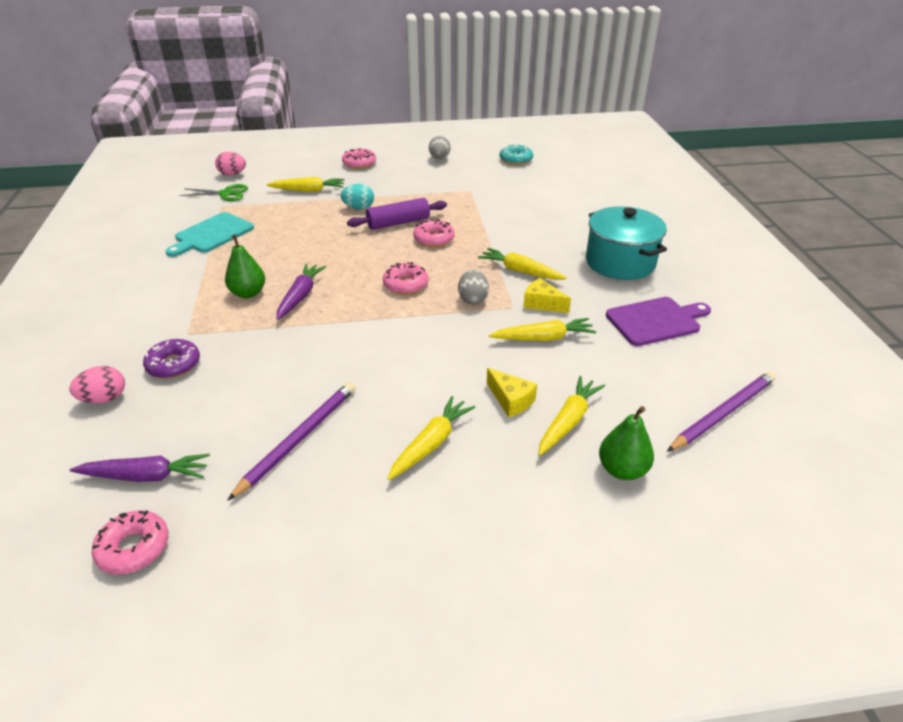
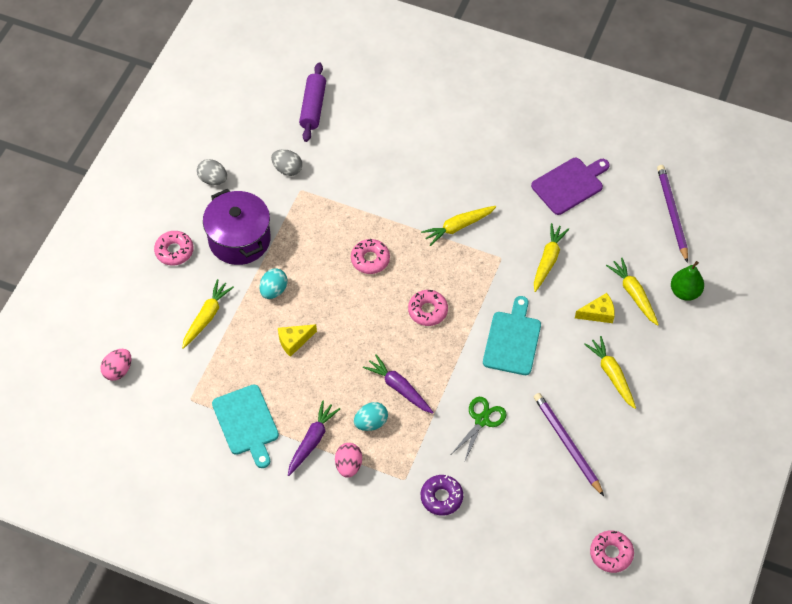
camera: 60 degrees left, 20 degrees up
pink egg [69,366,125,404] -> pink egg moved to [335,443,362,478]
purple carrot [70,454,210,482] -> purple carrot moved to [288,400,340,476]
green scissors [180,184,248,201] -> green scissors moved to [452,397,507,463]
green pear [225,234,265,298] -> turquoise egg [354,402,388,431]
purple rolling pin [347,198,447,230] -> purple rolling pin moved to [299,62,326,142]
grey egg [458,269,489,305] -> grey egg moved to [271,149,302,176]
turquoise donut [500,144,533,165] -> none
yellow cheese [523,278,571,313] -> yellow cheese moved to [278,324,317,357]
turquoise pot [586,206,667,280] -> none
purple cutting board [606,297,711,346] -> purple cutting board turned 45 degrees clockwise [531,158,610,215]
none -> purple pot [203,189,271,265]
none -> turquoise cutting board [483,296,541,375]

